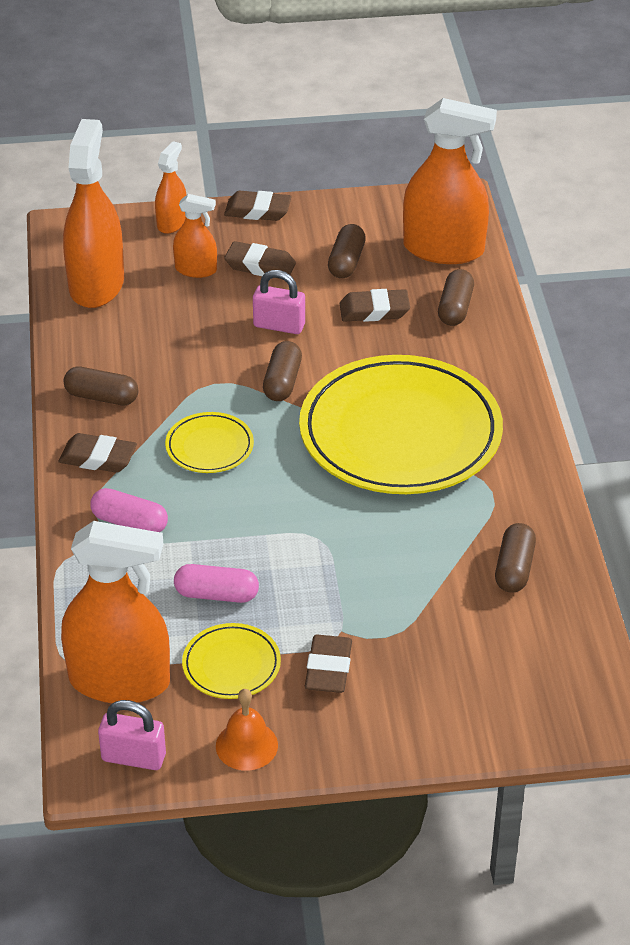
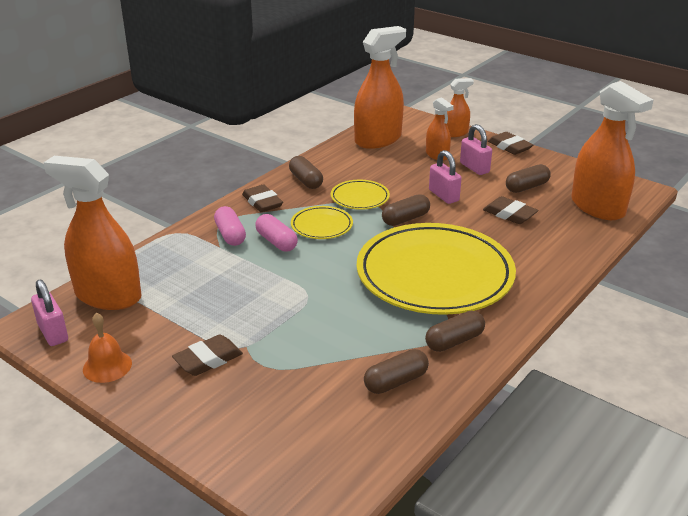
camera: 45 degrees right, 10 degrees down
orange spray bottle [61,521,170,703] -> orange spray bottle turned 150 degrees clockwise [43,156,142,310]
pink capsule [174,564,259,603] -> pink capsule moved to [255,214,298,252]
yellow plate [182,623,281,699] -> yellow plate moved to [331,180,390,210]
brown eraser [224,241,296,279] -> pink padlock [460,124,492,175]
brown capsule [438,269,474,326] -> brown capsule moved to [425,311,485,352]

